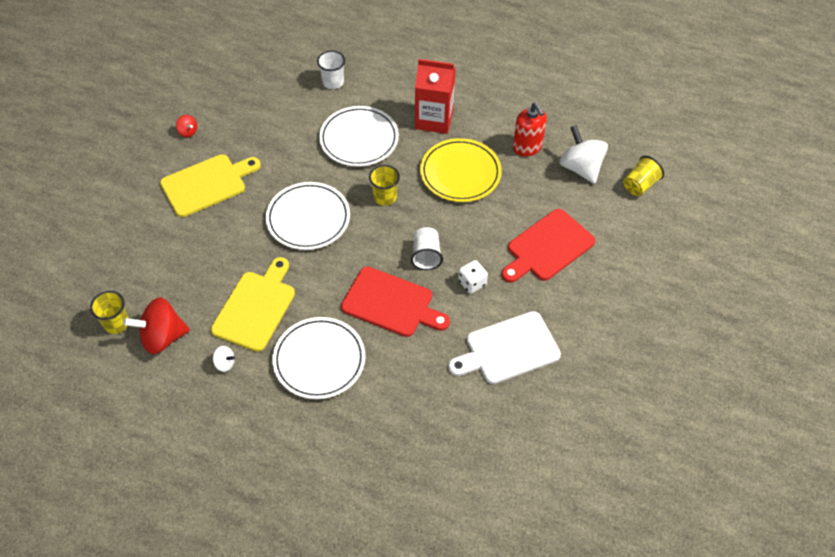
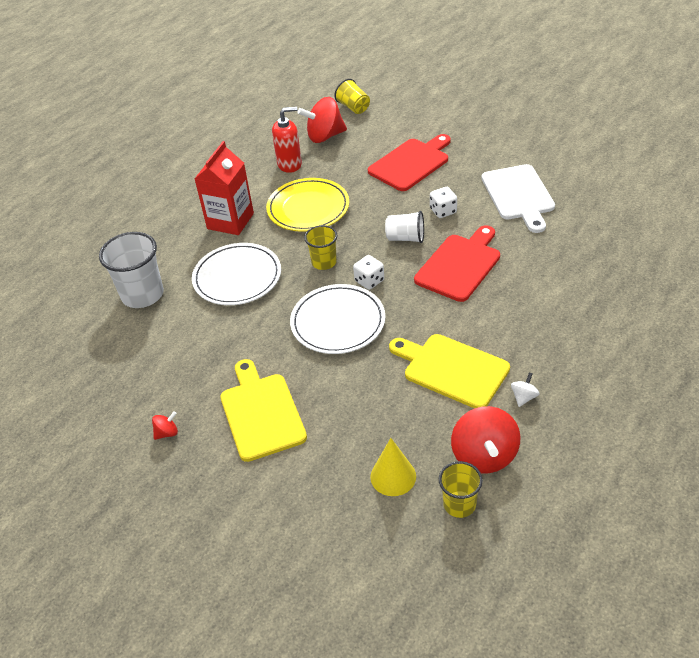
camera: 75 degrees left, 10 degrees down
white plate [272,317,366,399] -> none
white cup [317,51,345,89] -> white cup [99,232,164,308], size x1.67
red cutting board [501,209,595,283] -> red cutting board turned 105 degrees counterclockwise [368,134,451,191]
white spinning top [560,125,608,184] -> red spinning top [298,97,347,143]
none -> white dice [353,255,384,290]
none -> yellow cone [370,438,416,496]

